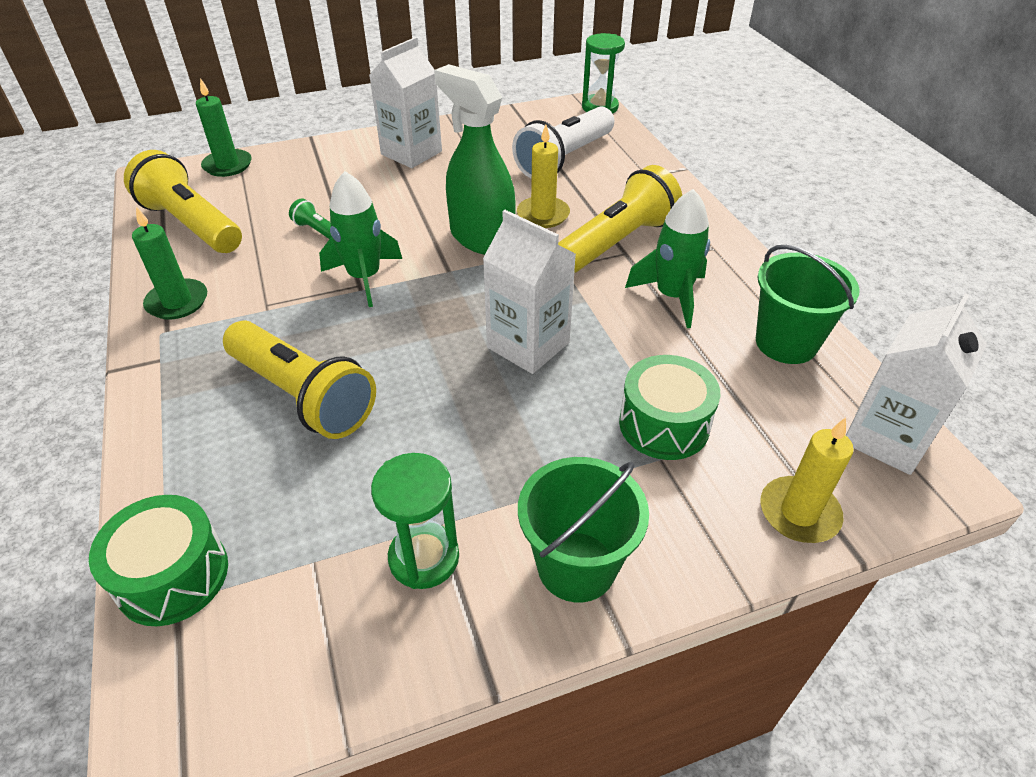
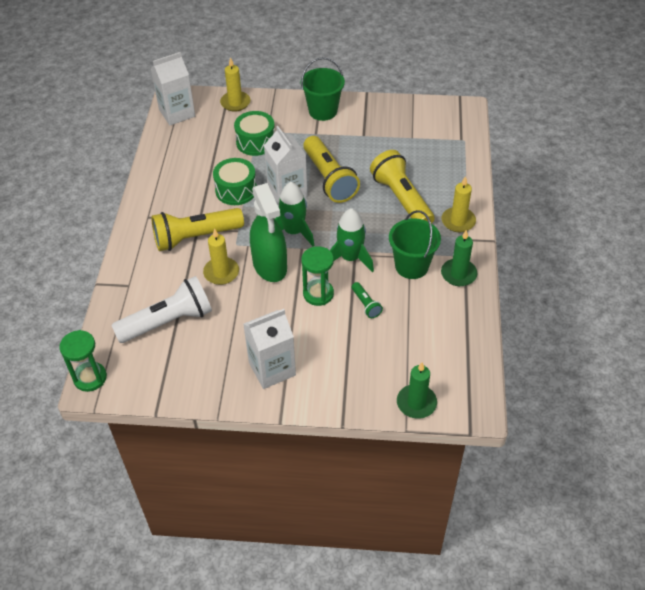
camera: 155 degrees left, 5 degrees up
green drum [89,495,228,626] -> green drum moved to [213,158,257,205]
yellow flashlight [124,150,242,253] -> yellow flashlight moved to [303,136,360,203]
green hourglass [371,453,459,589] -> green hourglass moved to [301,246,334,306]
green rocket [625,189,710,328] -> green rocket moved to [275,182,315,246]
green bucket [756,245,860,364] -> green bucket moved to [389,210,441,279]
none -> yellow candle [442,176,476,232]

